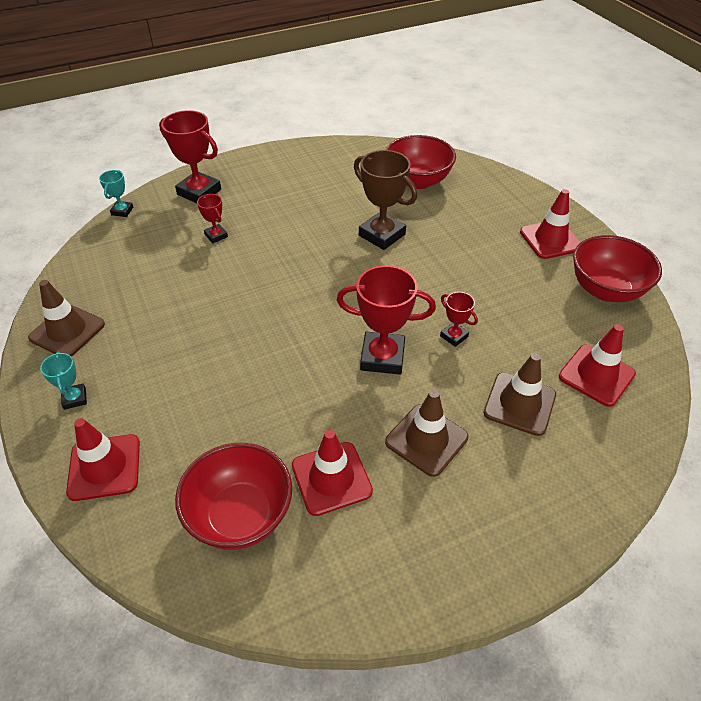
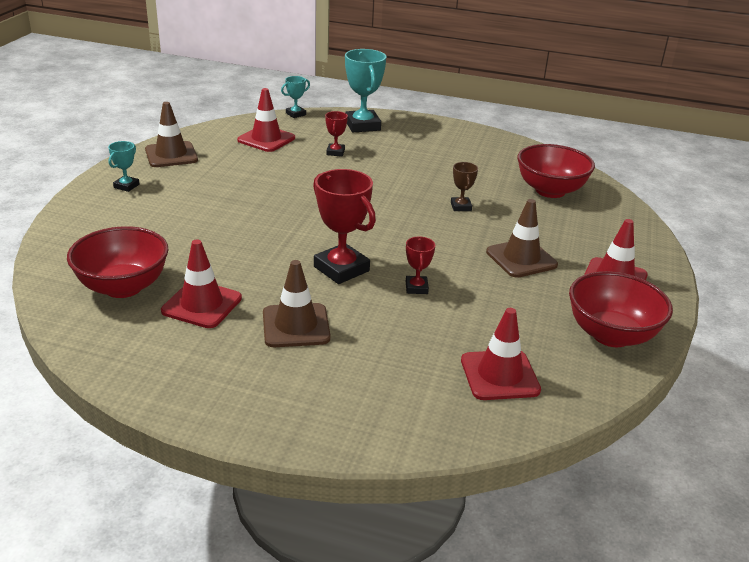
camera: 40 degrees right, 15 degrees down
red traffic cone [66,418,140,501] -> red traffic cone moved to [237,88,295,152]
red trophy [159,110,221,203] -> turquoise trophy [345,49,387,132]
brown trophy [354,150,417,250] -> brown trophy [451,162,478,211], size x0.51
brown traffic cone [484,353,556,436] -> brown traffic cone moved to [486,199,558,278]

